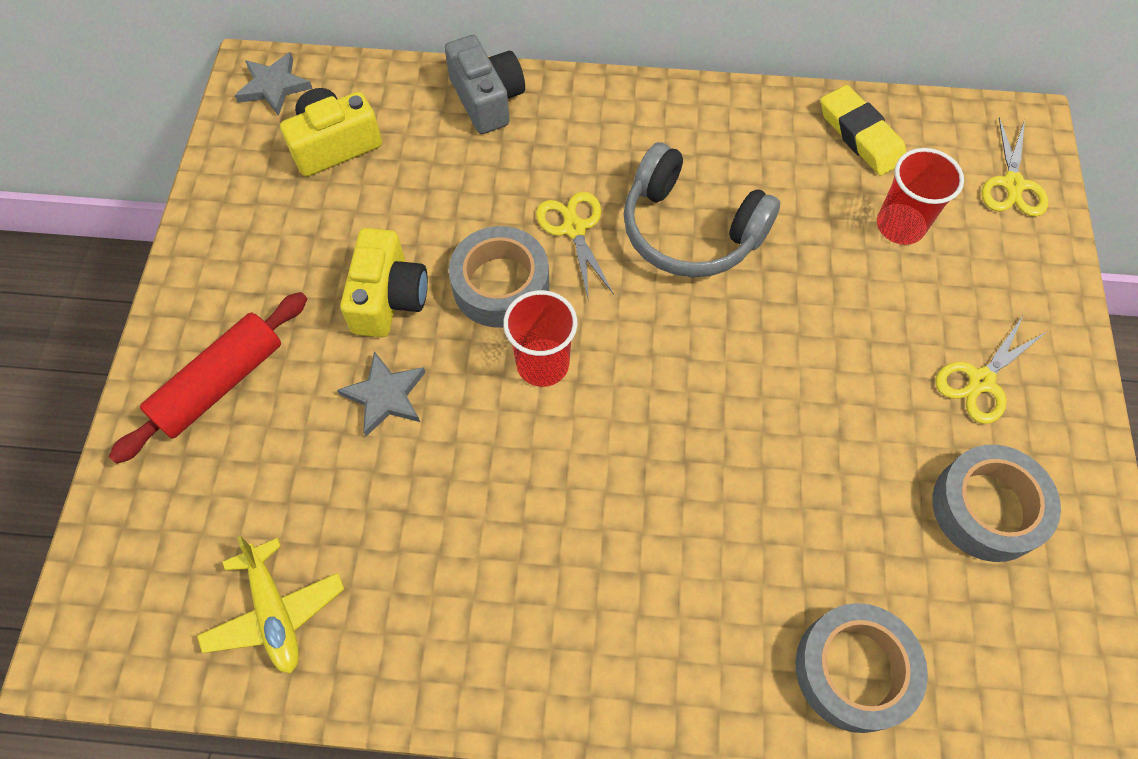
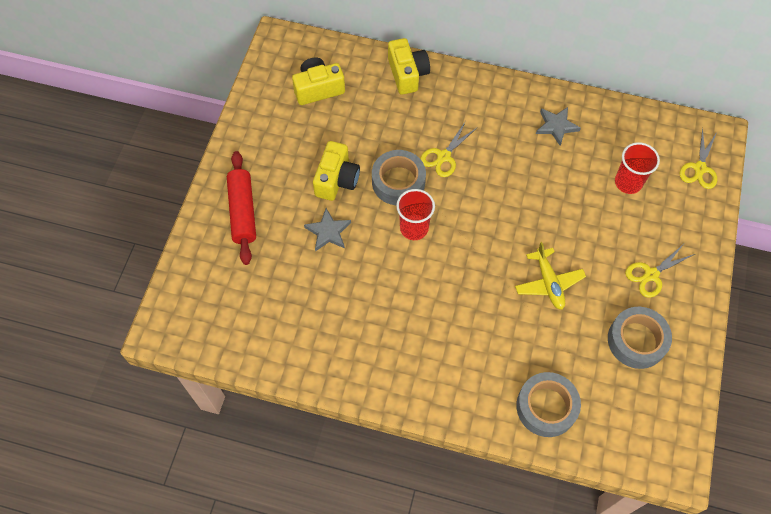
camera: 10 degrees right, 0 degrees up
red rolling pin [109,292,307,464] -> red rolling pin turned 60 degrees counterclockwise [227,151,256,265]
yellow plane [197,536,344,673] -> yellow plane moved to [515,242,586,310]
grey star [235,52,313,116] -> grey star moved to [536,107,581,146]
grey camera [445,35,525,134] -> yellow camera [388,38,430,95]
yellow scissors [536,191,614,297] -> yellow scissors turned 135 degrees counterclockwise [420,121,478,177]
grey headphones [624,142,780,277] -> none
yellow eraser [820,85,906,176] -> none

